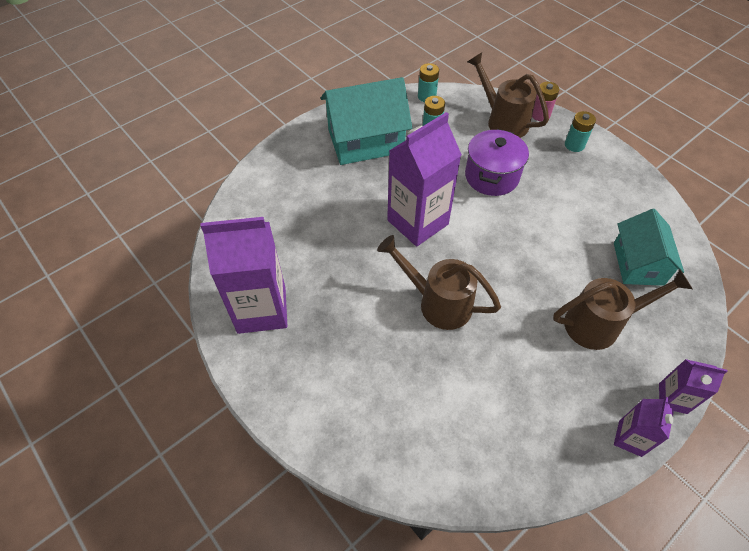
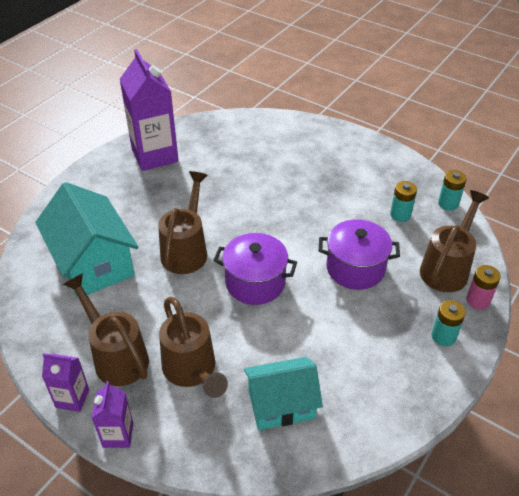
camera: 75 degrees right, 10 degrees down
turquoise house [321,77,412,165] -> turquoise house moved to [35,182,139,298]
purple carton [387,112,462,247] -> none
none -> brown watering can [63,273,149,386]
none -> purple pot [213,233,297,305]

